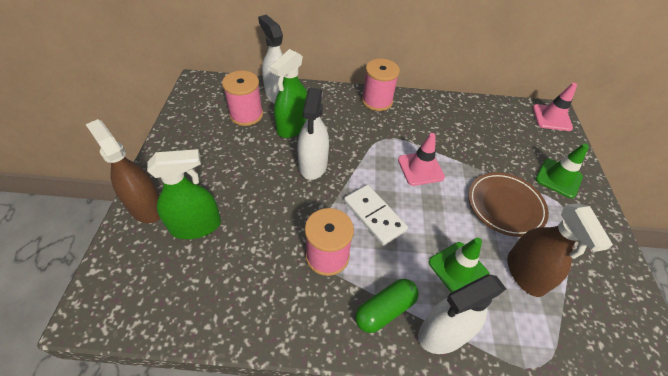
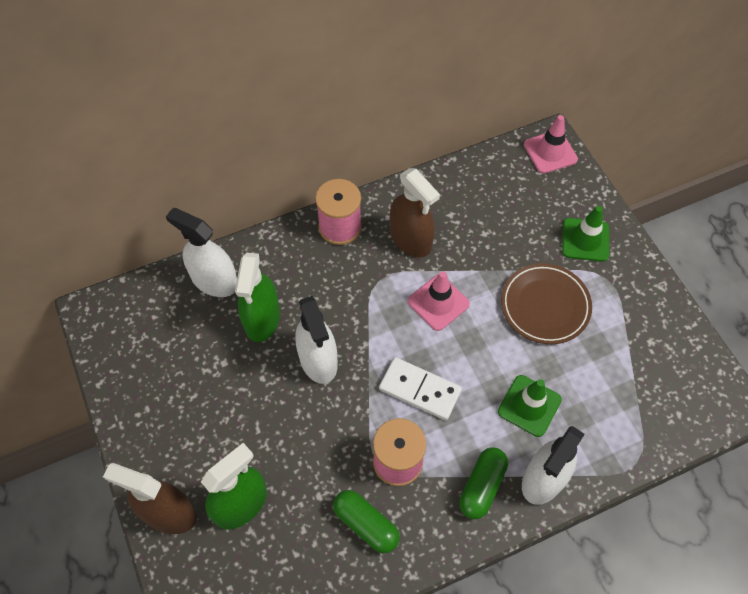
camera: 25 degrees left, 10 degrees up
pink spool [222,71,263,126] -> none
brown spray bottle [507,203,613,297] -> brown spray bottle moved to [390,168,440,257]
none -> green capsule [333,490,400,553]

